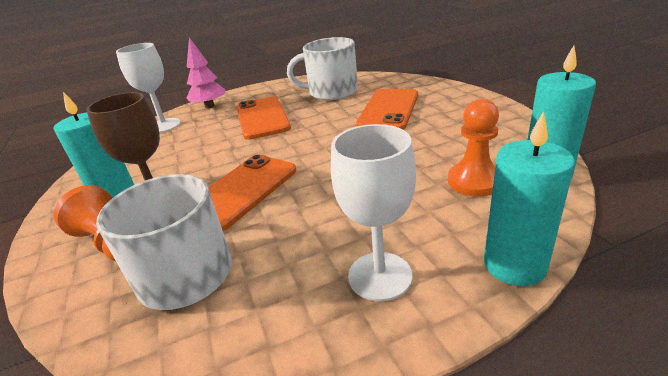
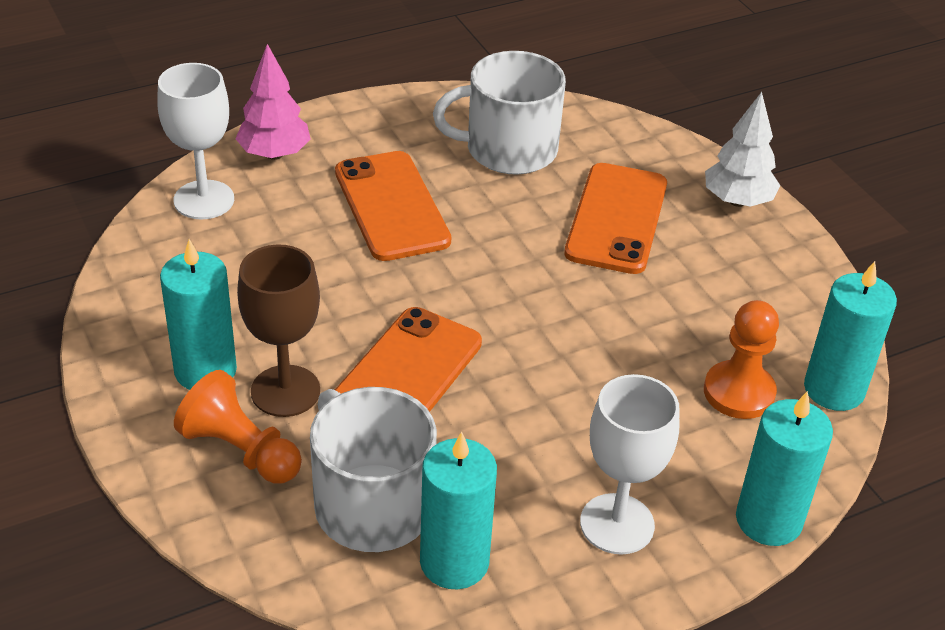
camera: 10 degrees left, 10 degrees up
none -> turquoise candle [420,432,497,589]
none -> white tree [705,92,780,207]

